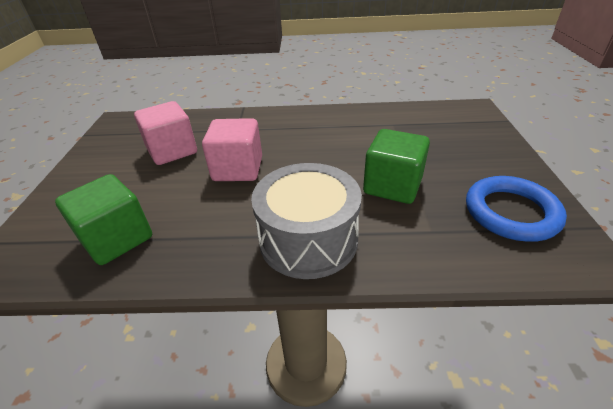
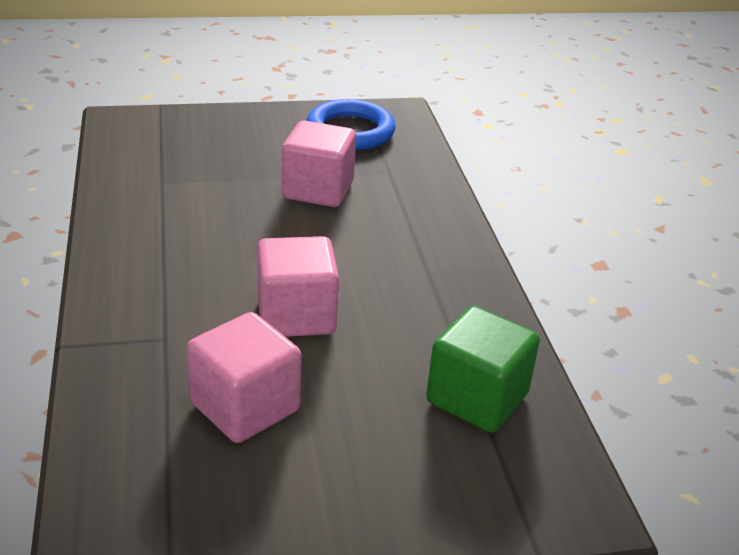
camera: 105 degrees left, 5 degrees down
grey drum [251,163,362,279] -> none
green cube [363,129,430,204] -> pink cube [281,120,356,207]

